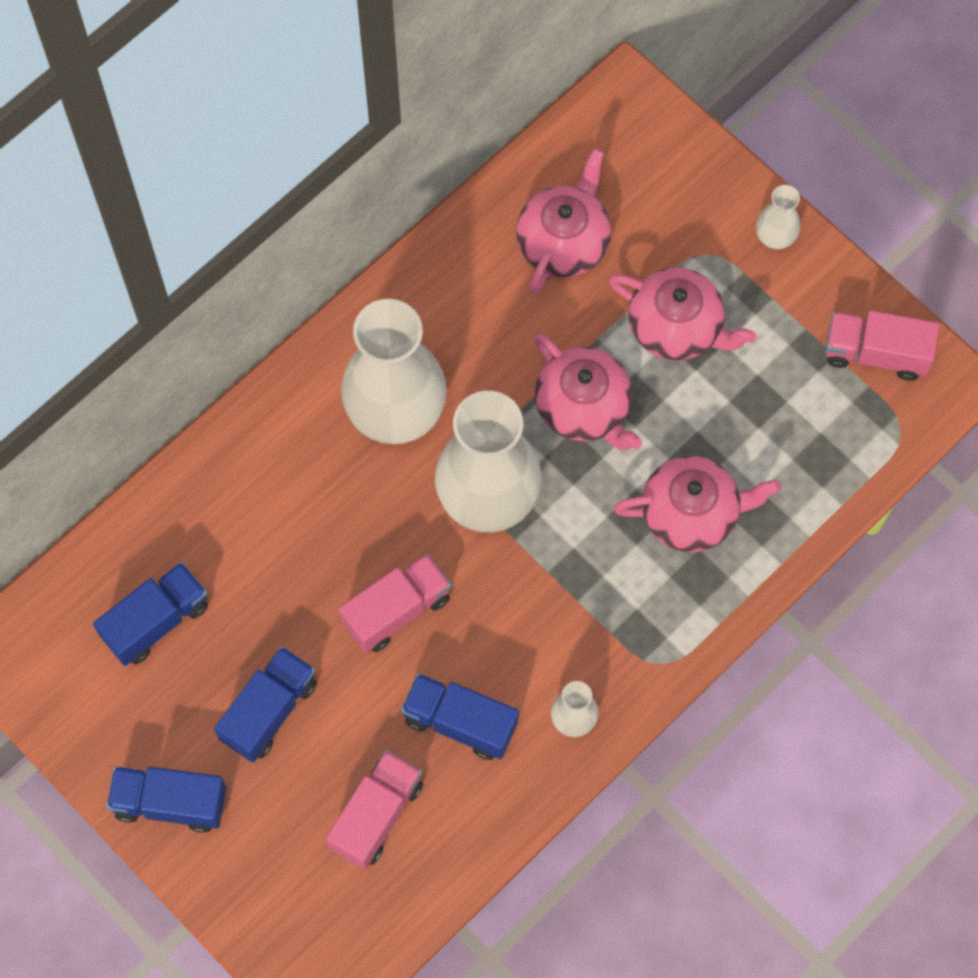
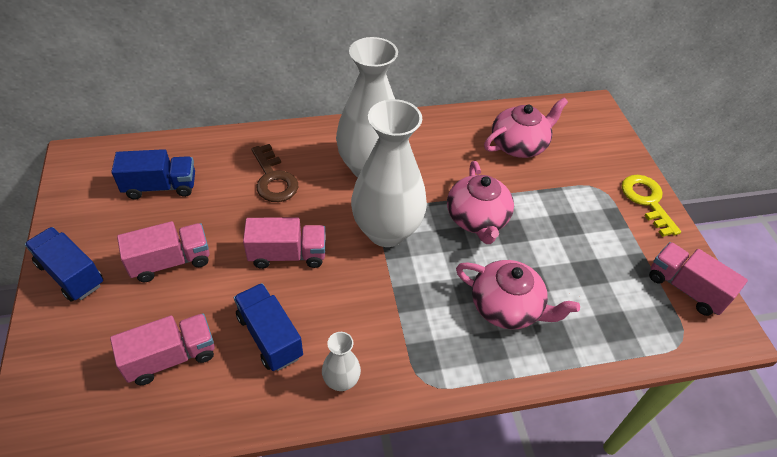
camera: 30 degrees right, 20 degrees down
blue truck [214,646,317,762] -> pink truck [117,221,210,282]
pink teapot [609,267,757,361] -> none
white vase [756,185,801,249] -> yellow key [621,175,681,237]
none -> brown key [251,144,298,202]

